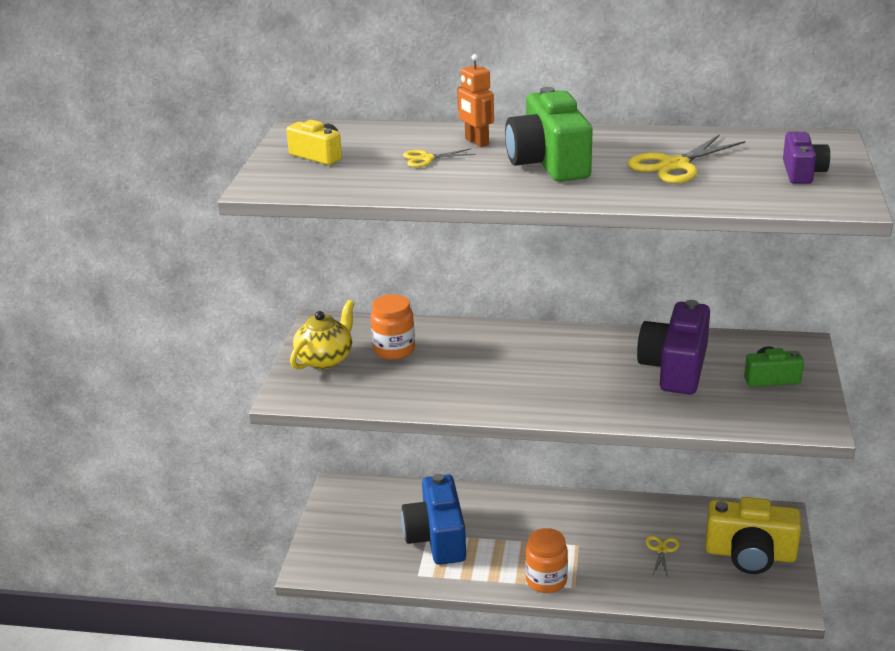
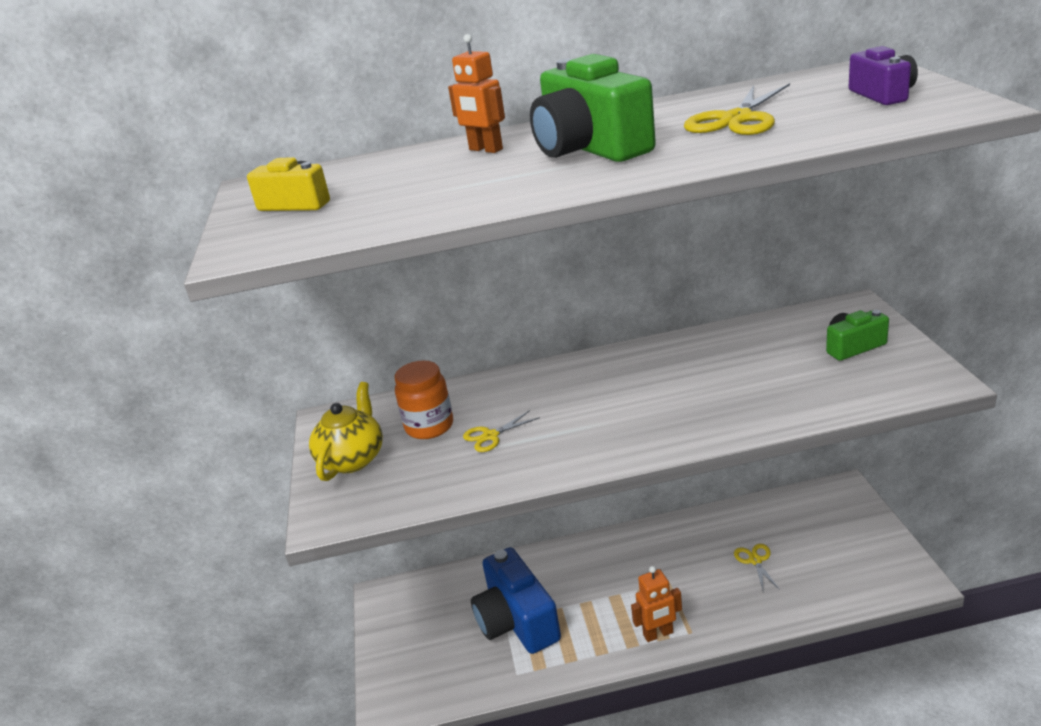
camera: 15 degrees left, 0 degrees up
yellow scissors [403,148,476,167] -> yellow scissors moved to [463,410,540,452]
orange jar [525,528,568,593] -> orange robot [631,566,682,642]
purple camera [637,300,710,394] -> none
yellow camera [705,497,801,574] -> none

